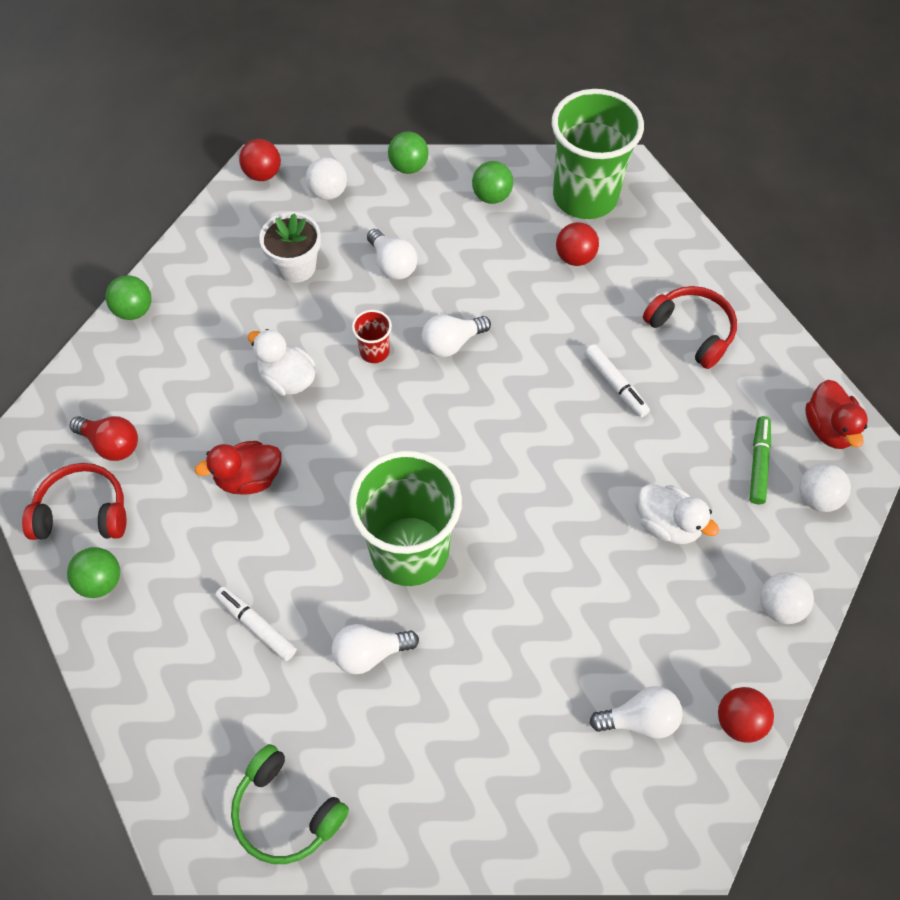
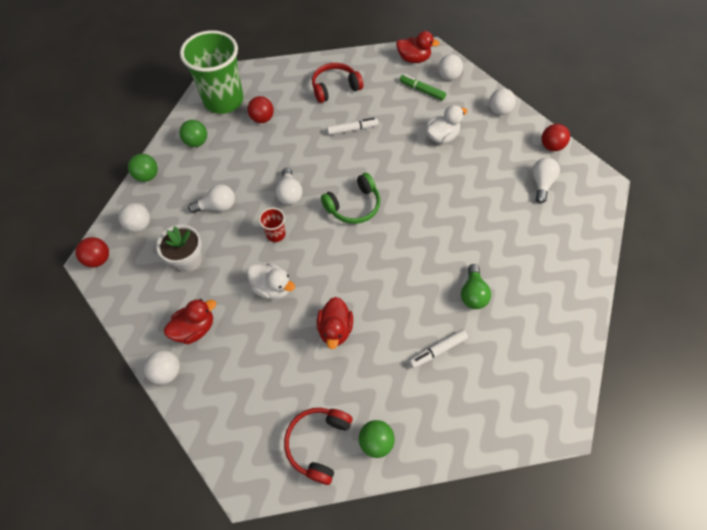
camera: 70 degrees left, 0 degrees up
red light bulb [70,416,138,461] -> none
green ball [105,275,151,320] -> white ball [144,350,180,385]
green headphones [231,744,349,864] -> green headphones moved to [321,173,380,224]
white duck [248,329,315,396] -> white duck turned 120 degrees counterclockwise [247,263,295,299]
white light bulb [331,624,419,674] -> green light bulb [461,264,491,309]
green cup [349,450,462,586] -> none
none -> red duck [164,299,216,344]

